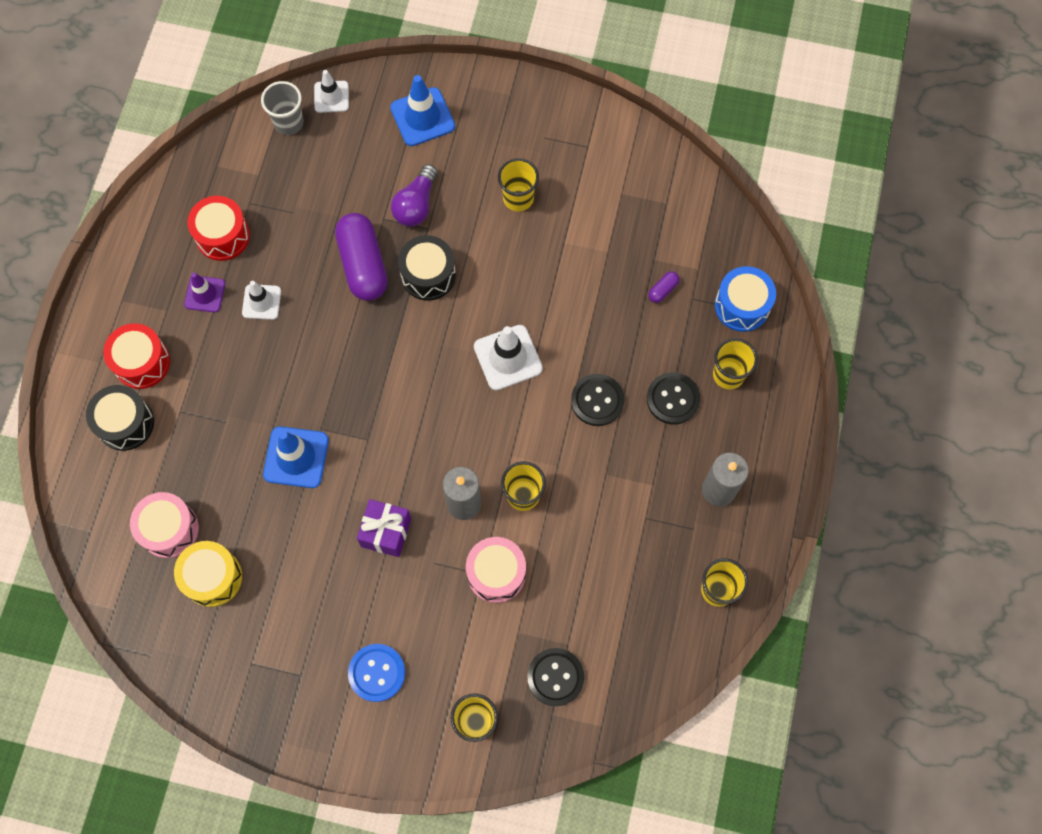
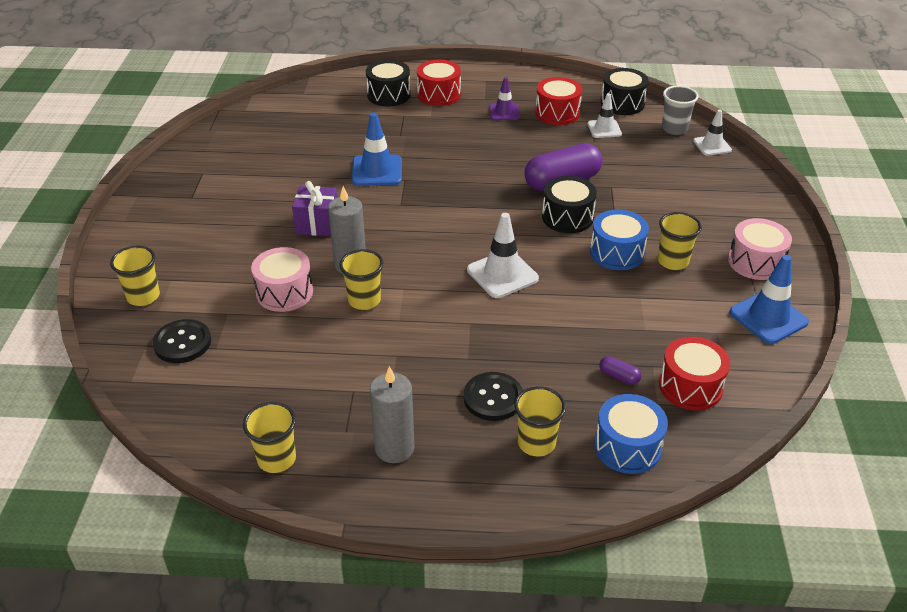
camera: 80 degrees right, 30 degrees down
pink drum [130,492,199,558] -> pink drum moved to [728,218,792,280]
yellow drum [174,541,242,607] -> none
white traffic cone [242,281,281,320] -> white traffic cone moved to [588,93,622,138]
blue button [348,644,405,702] -> none
blue traffic cone [390,75,455,146] -> blue traffic cone moved to [729,255,809,344]
purple light bulb [391,164,438,227] -> none
black button [571,374,624,426] -> none
none -> blue drum [590,210,649,270]
none -> black drum [601,68,648,115]
none -> red drum [659,337,730,410]

